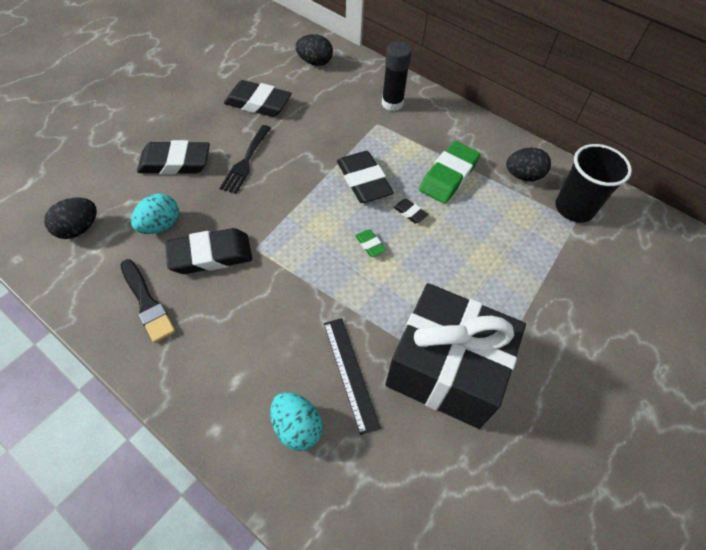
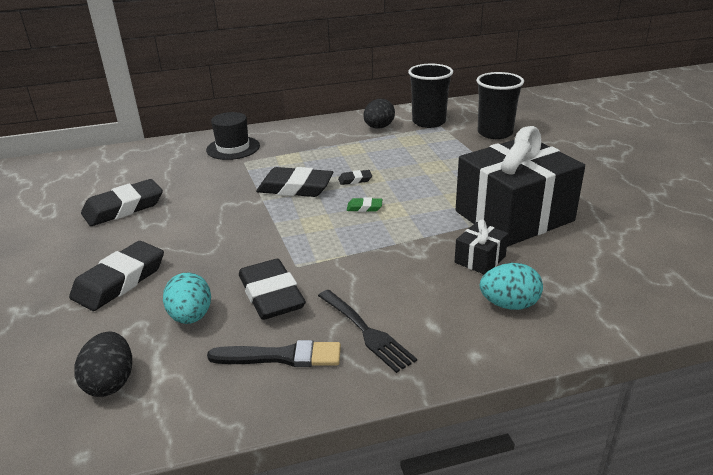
camera: 50 degrees left, 25 degrees down
black eraser [165,228,252,274] -> black eraser turned 45 degrees counterclockwise [239,259,306,320]
black fork [220,125,271,194] -> black fork moved to [318,290,417,373]
black egg [295,34,333,66] -> none
black ruler [324,318,381,435] -> black gift [455,220,508,274]
black glue stick [382,42,412,111] -> black hat [206,112,260,160]
green eraser [419,141,481,204] -> none
none -> black cup [476,72,524,139]

